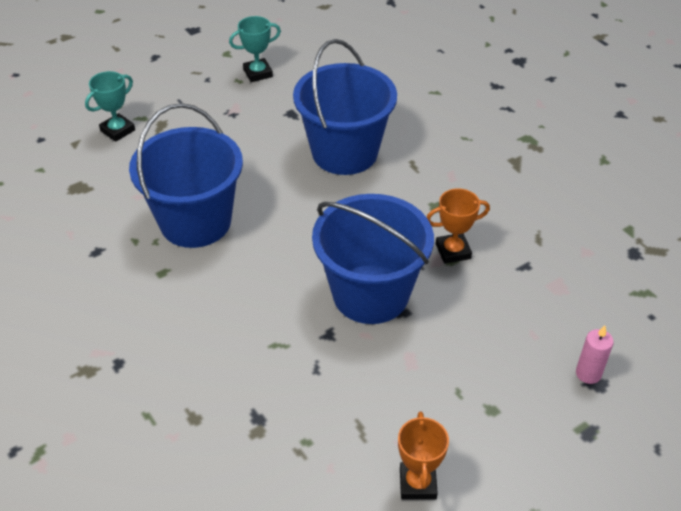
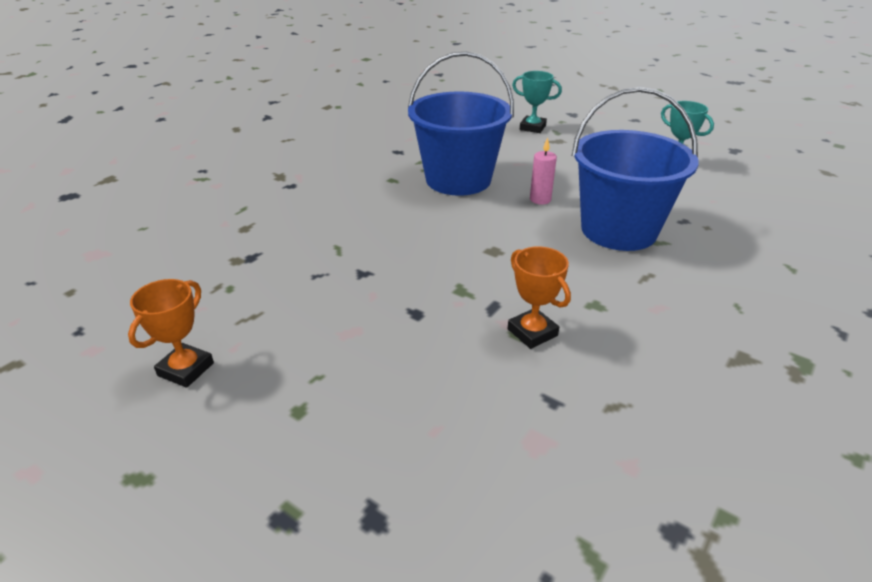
camera: 70 degrees right, 10 degrees down
blue bucket [312,194,434,324] -> none
orange trophy [398,411,449,500] -> orange trophy turned 45 degrees counterclockwise [128,279,214,388]
pink candle [576,325,614,384] -> pink candle moved to [530,138,557,205]

